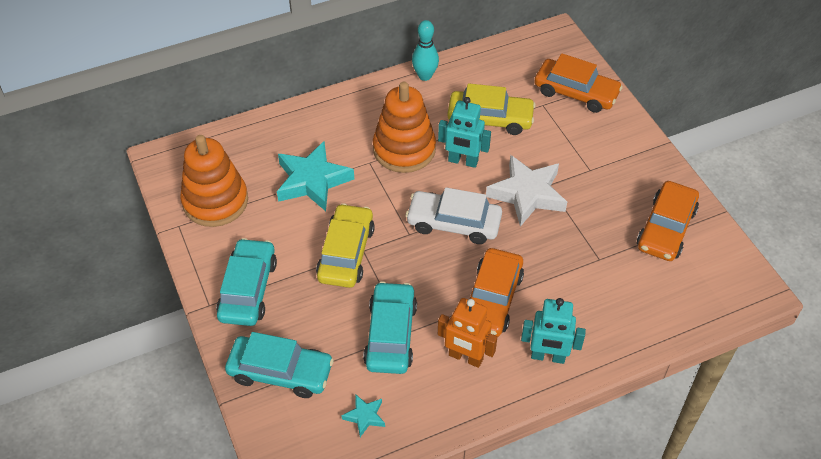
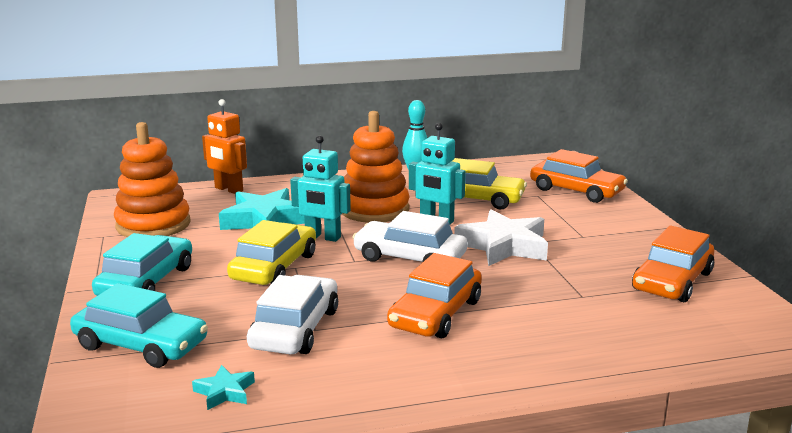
camera: 10 degrees right, 30 degrees down
turquoise car [363,281,417,374] -> white car [247,275,338,354]
orange robot [438,298,497,368] -> orange robot moved to [202,99,247,194]
turquoise robot [521,298,586,364] -> turquoise robot moved to [290,135,351,242]

